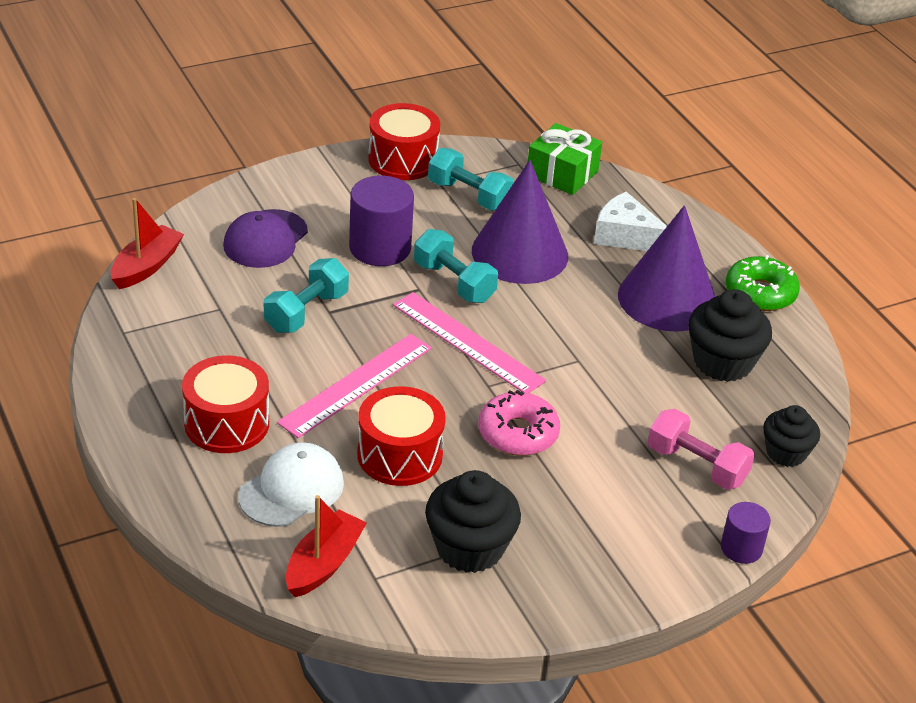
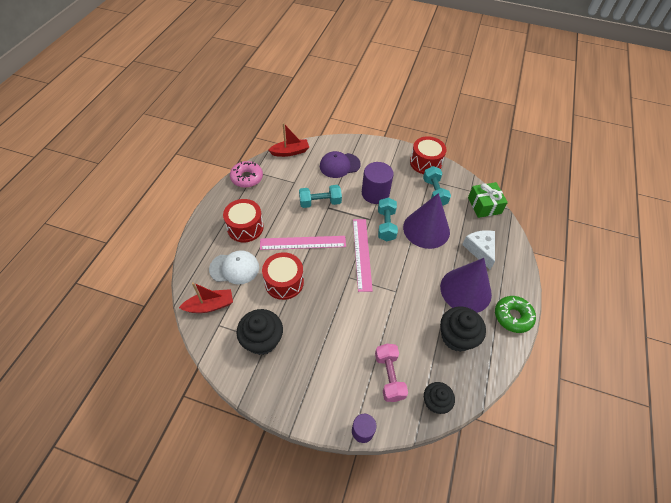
camera: 45 degrees right, 15 degrees up
pink donut [478,390,560,456] -> pink donut moved to [230,161,263,188]

